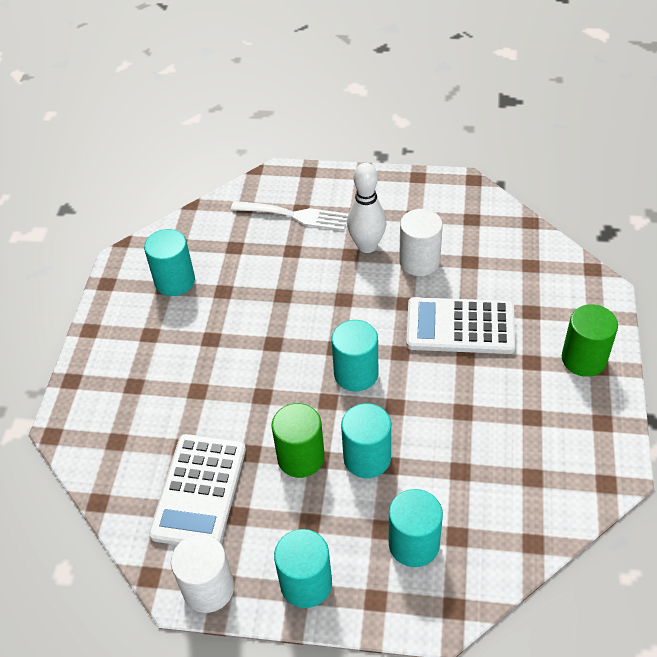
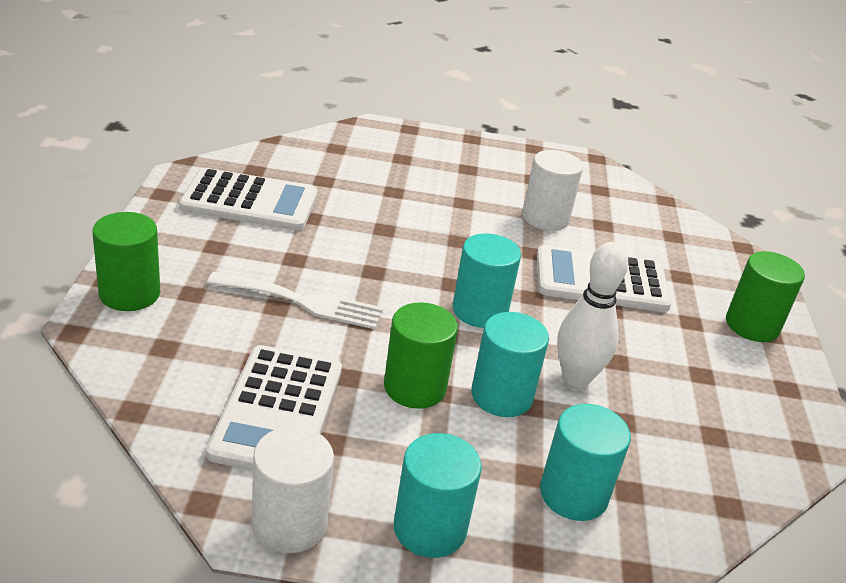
camera: 10 degrees left, 15 degrees down
turquoise cylinder [144,229,195,296] -> white calculator [179,168,318,231]
white fork [231,201,348,231] -> white fork moved to [207,272,384,329]
white bowling pin [347,163,386,253] -> white bowling pin moved to [557,242,628,388]
none -> green cylinder [92,212,160,311]

